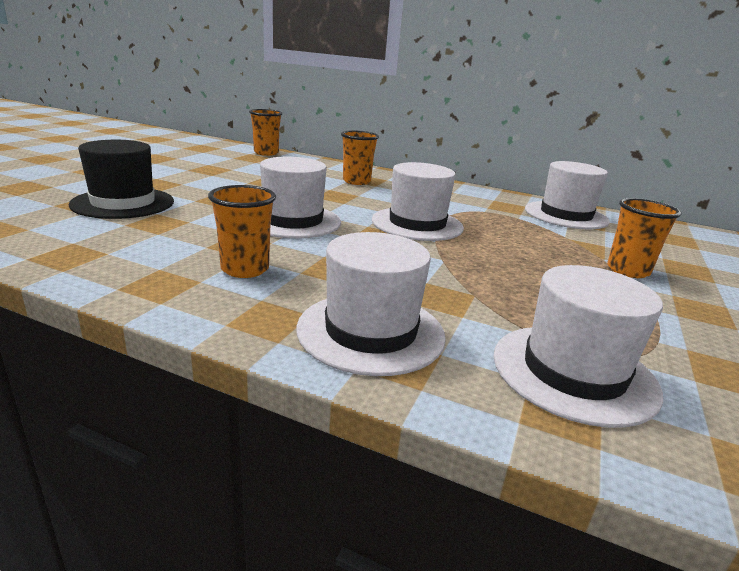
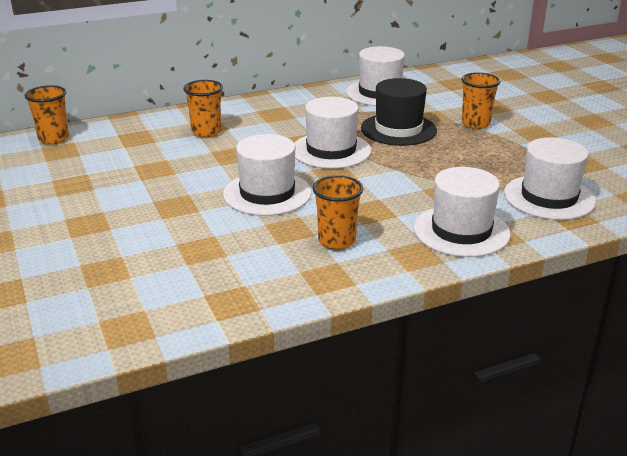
camera: 45 degrees left, 5 degrees up
black hat [69,140,174,219] -> black hat moved to [361,78,437,146]

